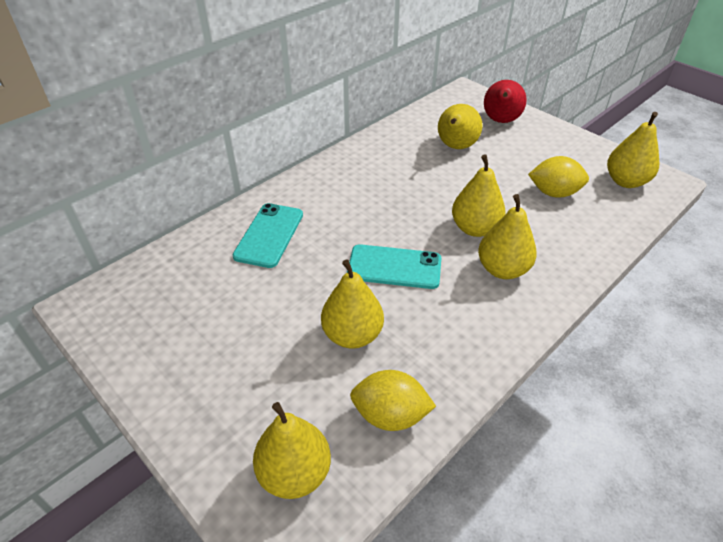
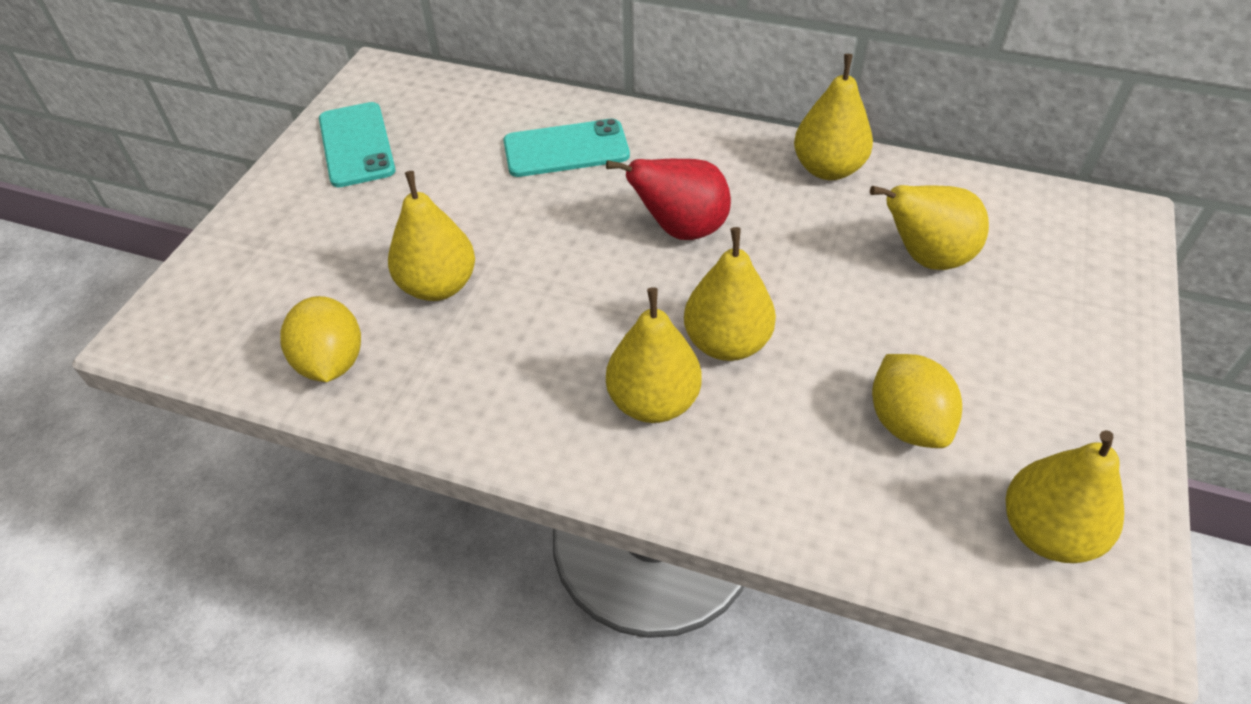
camera: 65 degrees right, 5 degrees up
yellow pear [253,402,331,499] -> yellow pear moved to [794,54,873,180]
turquoise phone [347,244,441,289] -> turquoise phone moved to [319,102,396,187]
red pear [484,80,527,123] -> red pear moved to [606,159,731,240]

